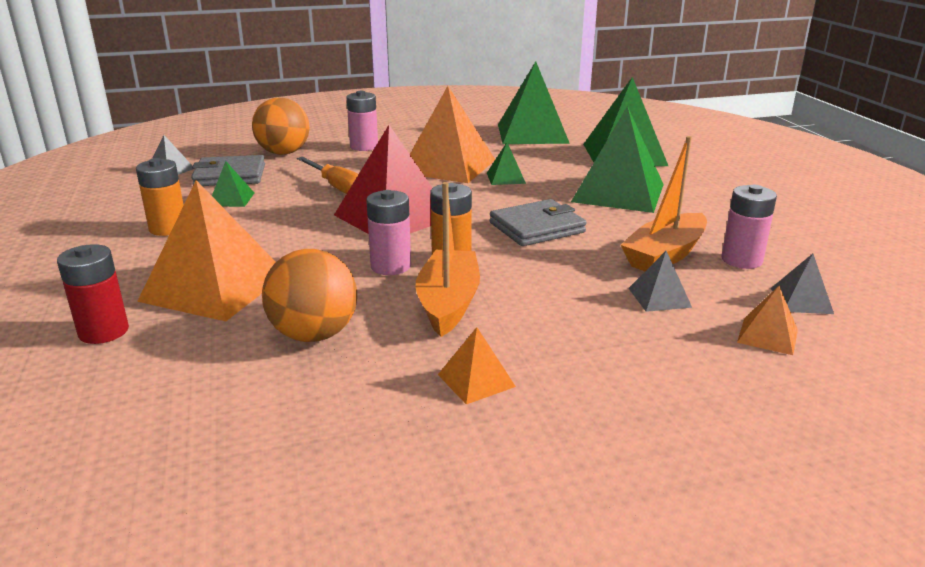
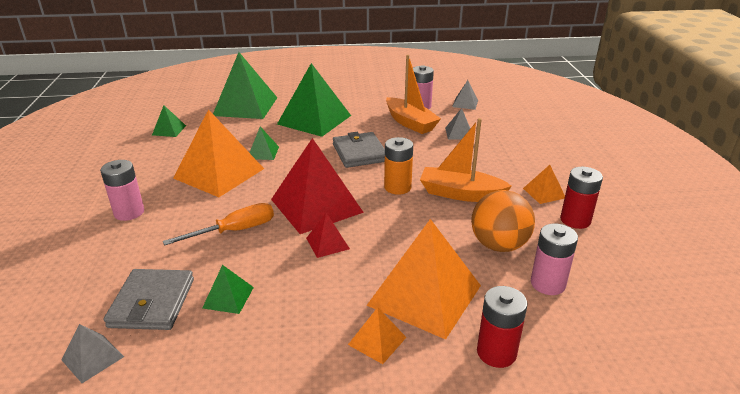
camera: 80 degrees left, 5 degrees up
orange battery [136,158,184,236] -> none
orange ball [252,98,309,155] -> none
pink battery [366,190,411,275] -> pink battery moved to [531,224,578,295]
green pyramid [498,61,570,144] -> green pyramid [152,106,186,137], size x0.45
orange pyramid [737,286,798,355] -> orange pyramid moved to [348,307,407,364]
none -> red pyramid [306,213,350,258]
none -> red battery [560,167,603,229]

